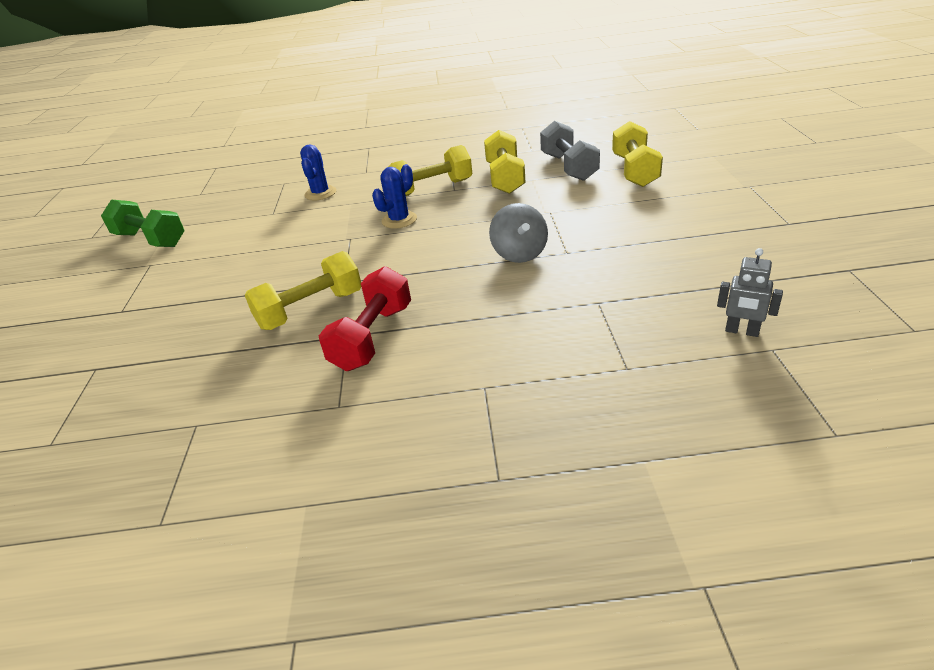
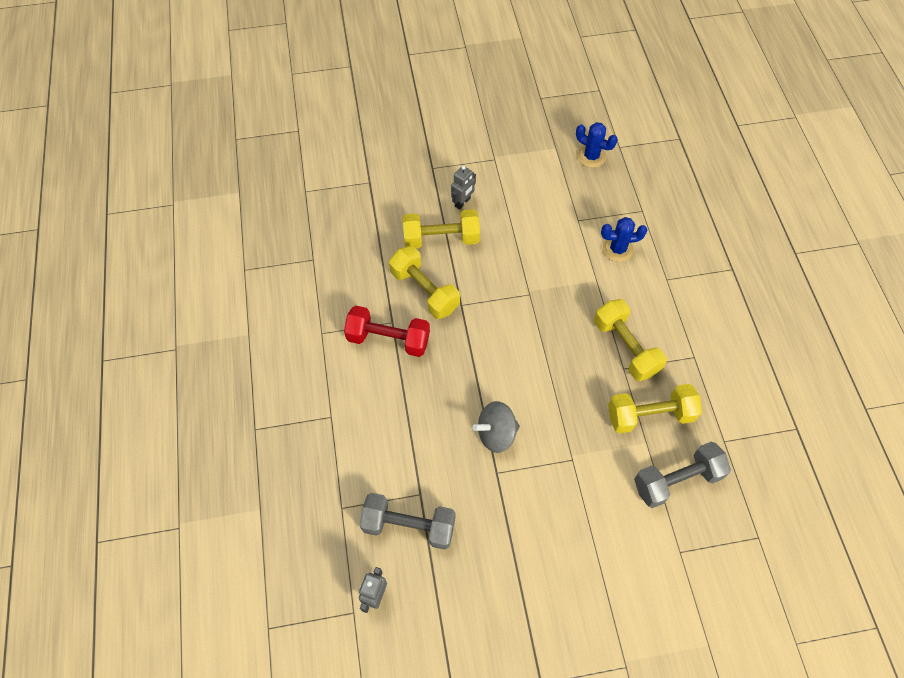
camera: 80 degrees right, 25 degrees up
green dumbbell [101,200,185,247] -> none
blue cactus [372,164,417,229] -> blue cactus moved to [576,122,618,168]
yellow dumbbell [612,121,663,187] -> yellow dumbbell moved to [403,209,480,248]
none -> grey dumbbell [360,493,456,550]
none -> grey robot [451,165,476,210]

